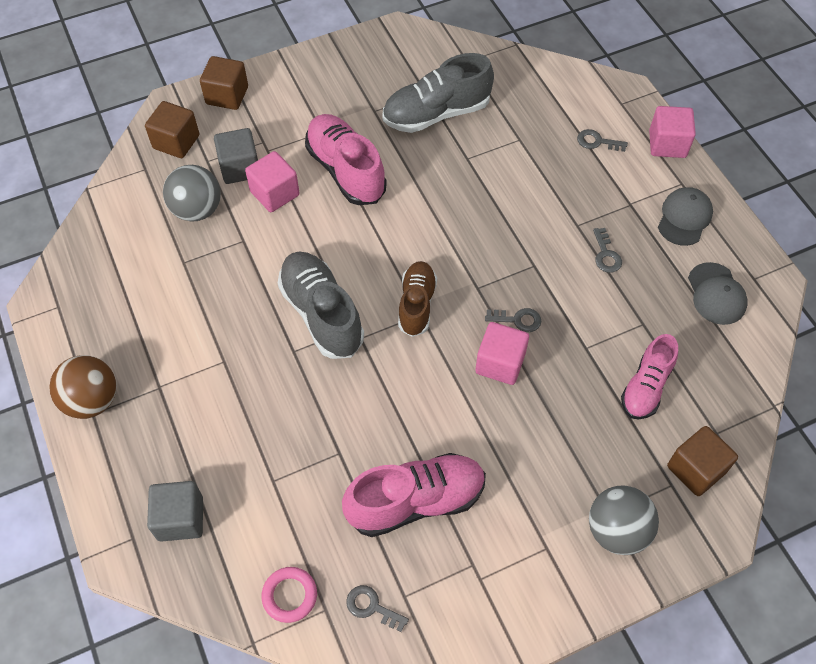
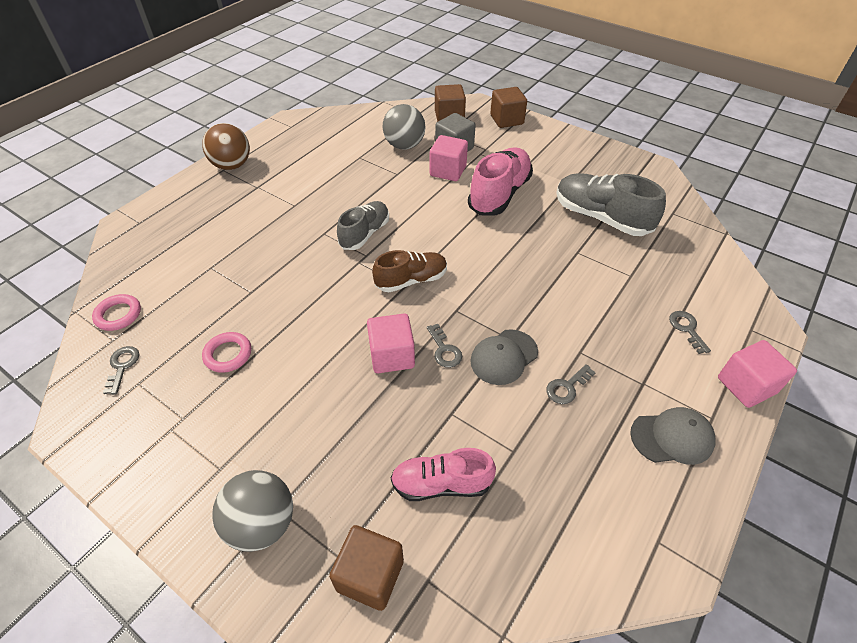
camera: 60 degrees right, 10 degrees down
grey cube [147,481,203,542] -> none
grey shoe [278,252,364,359] -> grey shoe [337,201,389,250], size x0.65
pink shoe [342,453,486,537] -> pink ring [202,332,251,373]
grey cap [688,262,748,325] -> grey cap moved to [470,329,538,385]

